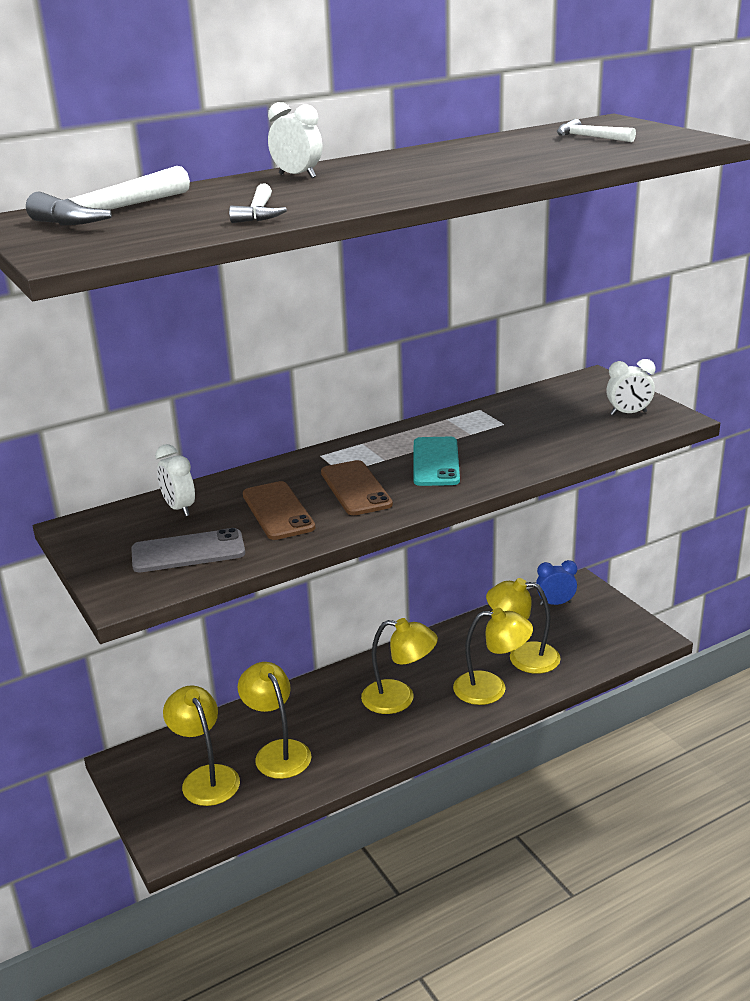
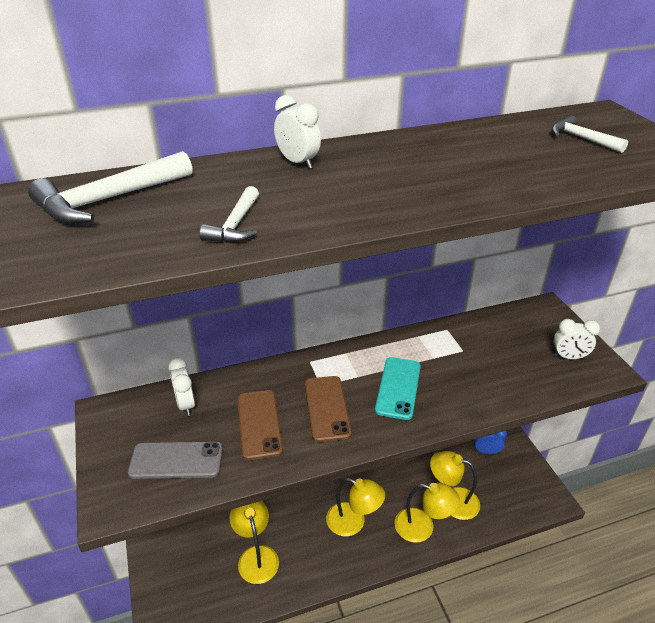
camera: 10 degrees right, 10 degrees up
yellow lamp [163,685,240,806] -> none

